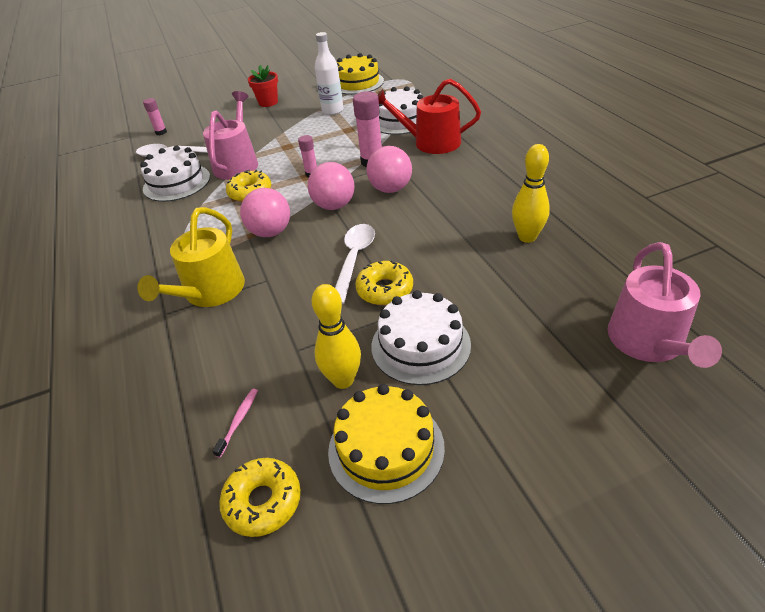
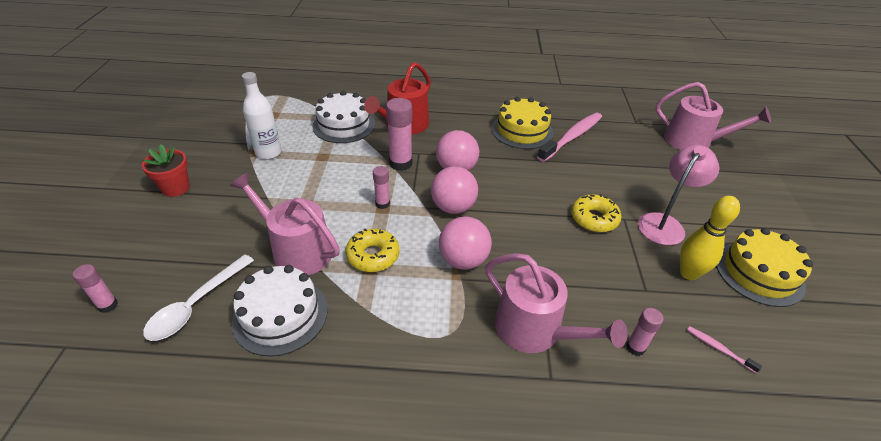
camera: 70 degrees left, 0 degrees up
yellow watering can [137,207,245,307] -> pink watering can [485,253,627,353]
yellow donut [219,458,301,537] -> none
white spoon [335,224,375,304] -> none
yellow cake [337,53,384,95] -> yellow cake moved to [491,97,553,149]
white cake [371,290,471,385] -> pink lamp [638,145,720,245]
yellow bowling pin [512,144,550,243] -> pink toothbrush [537,113,602,162]
none -> pink glue stick [626,308,664,356]

